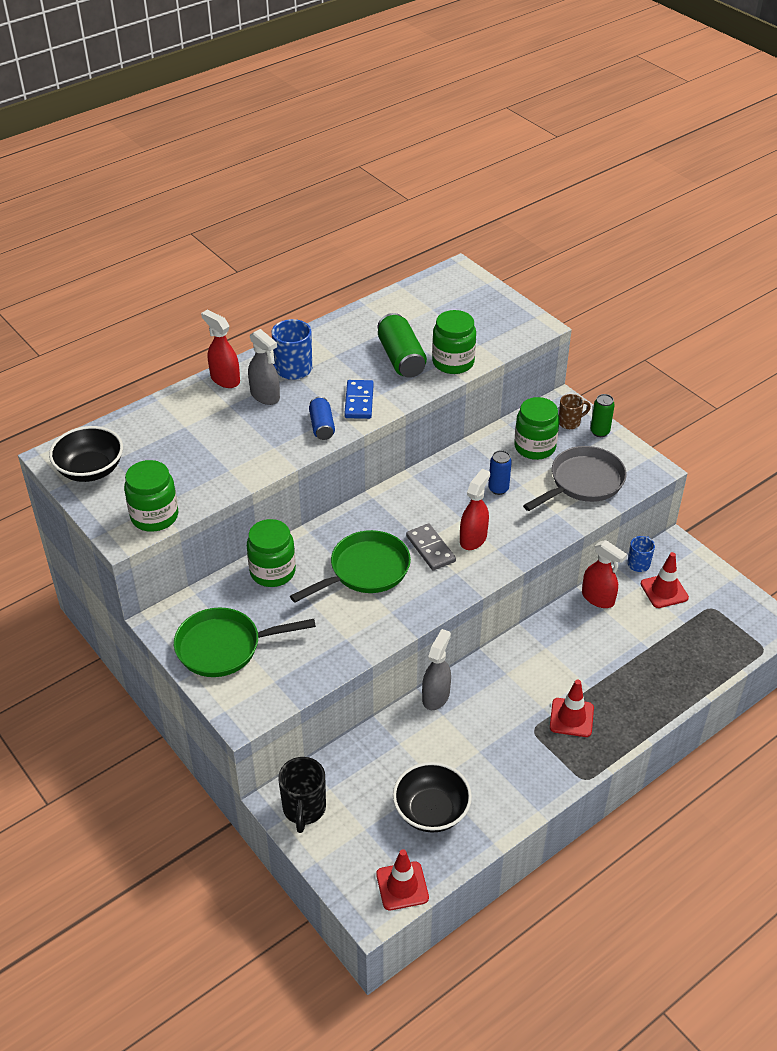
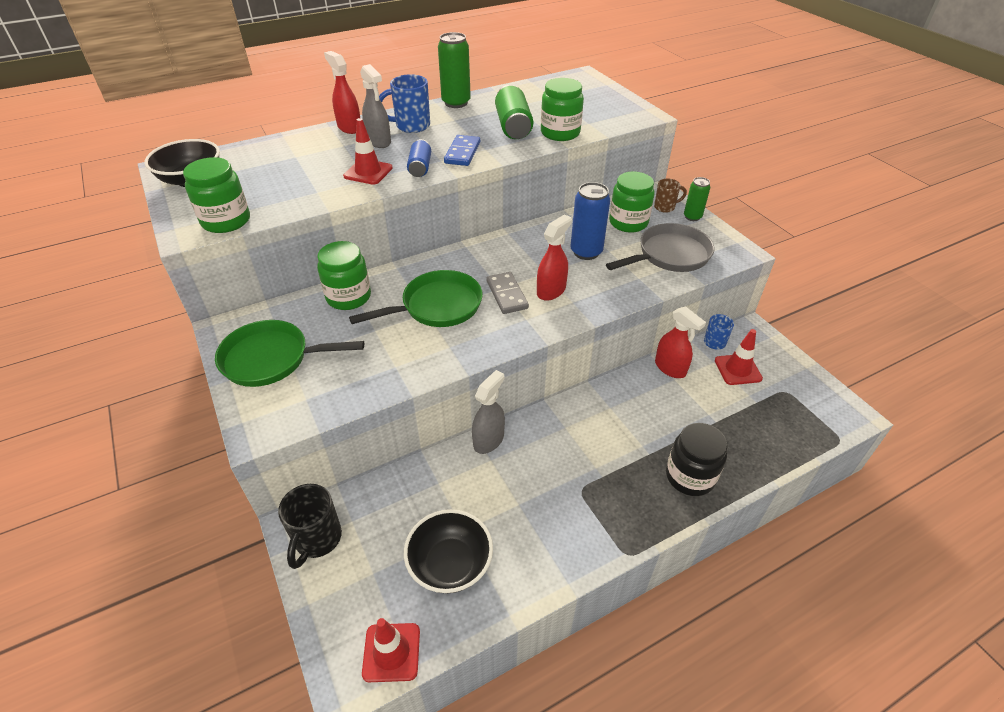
camera: 10 degrees right, 0 degrees up
blue can [488,450,512,495] -> blue can [571,182,610,260], size x1.64
red traffic cone [550,679,594,737] -> red traffic cone moved to [343,118,393,185]
none -> green can [438,32,471,108]
none -> black jar [666,423,728,496]

